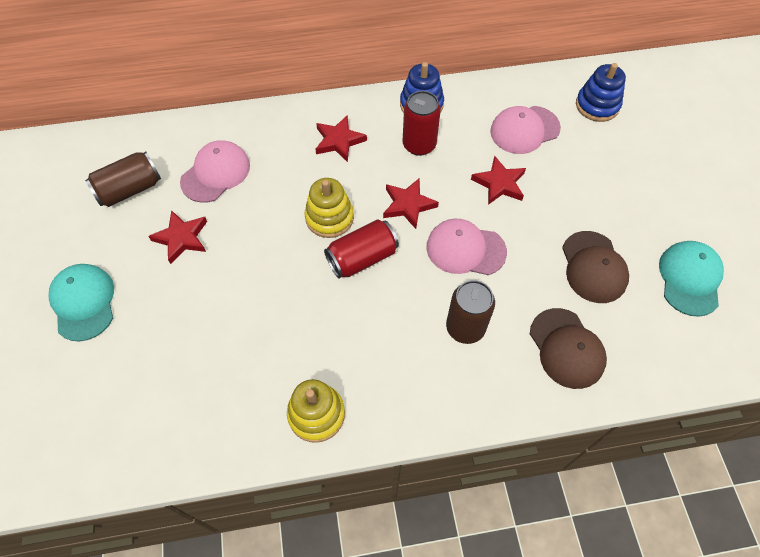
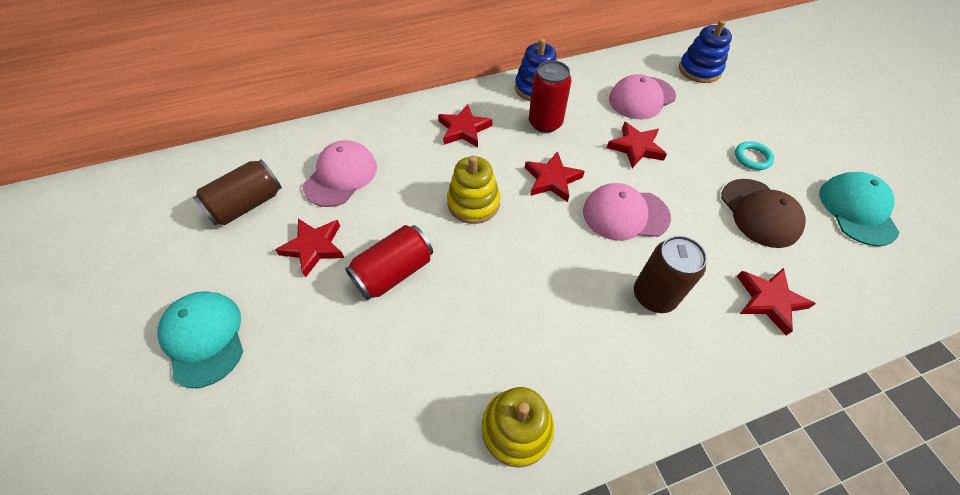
camera: 10 degrees left, 5 degrees down
red can [324,220,399,279] -> red can moved to [345,225,433,300]
brown cap [530,308,607,389] -> red star [737,268,816,335]
none -> turquoise ring [735,141,774,170]

